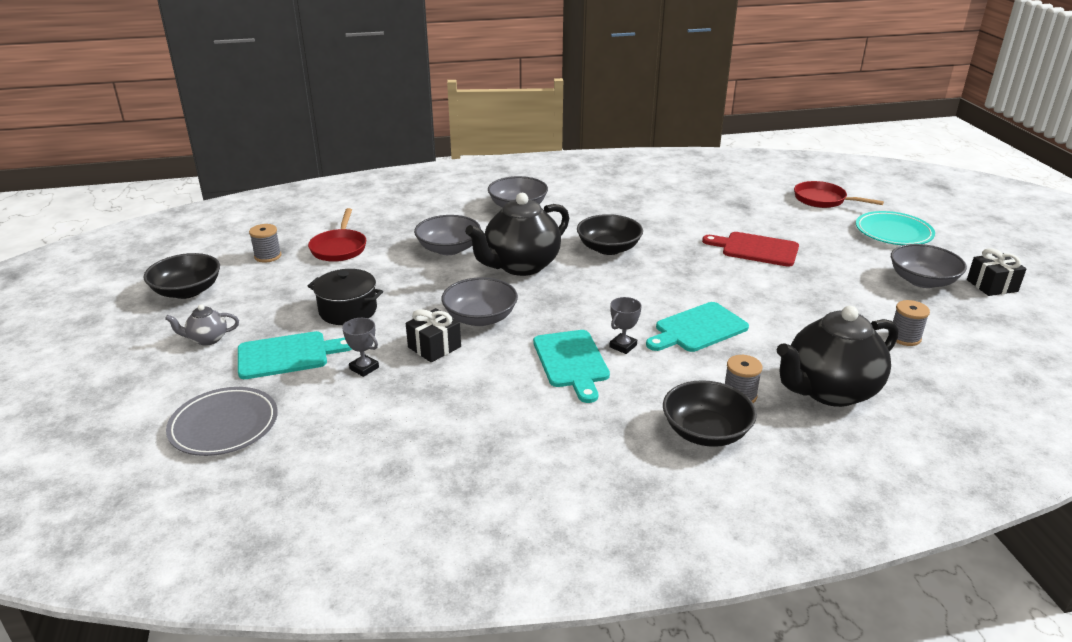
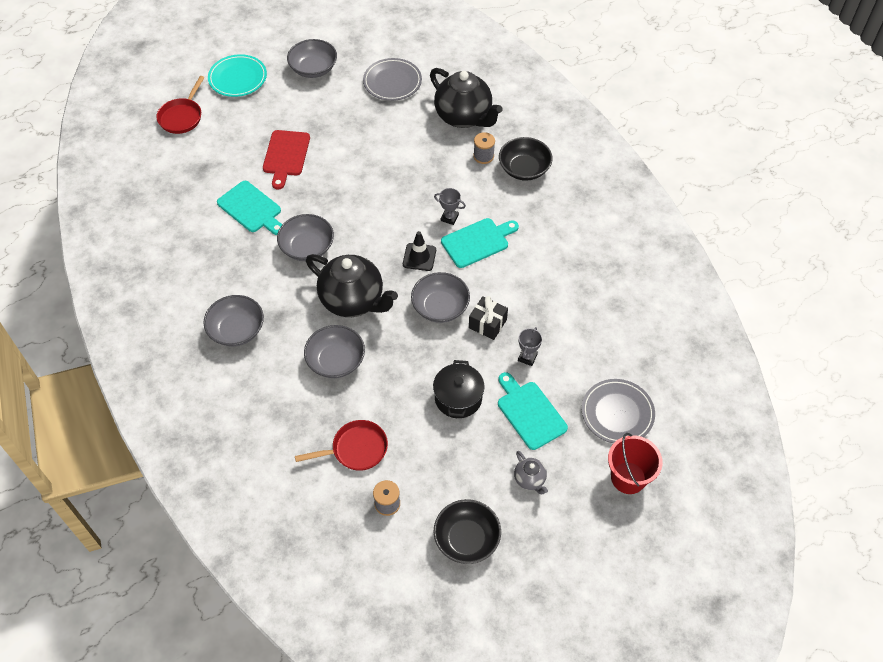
camera: 105 degrees left, 25 degrees up
black bowl [577,214,643,255] -> grey bowl [277,214,334,261]
turquoise cutting board [646,302,749,352] -> turquoise cutting board moved to [217,181,282,235]
grey spool [893,300,930,346] -> grey plate [363,58,422,101]
black gift [967,248,1026,296] -> none
none -> black traffic cone [403,231,436,271]
none -> red bucket [608,433,663,494]

